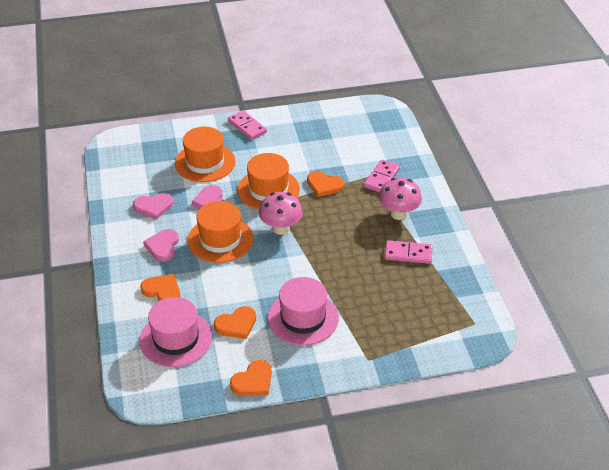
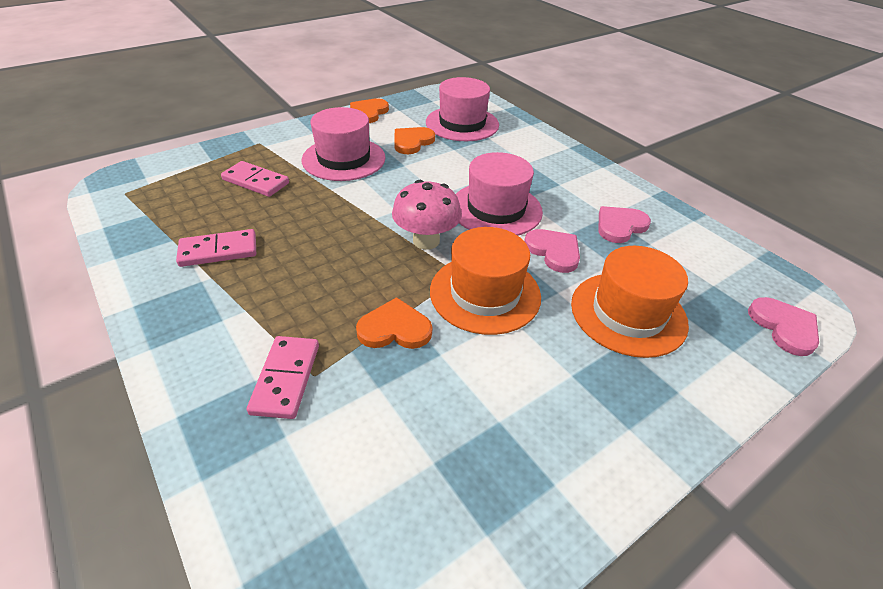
camera: 155 degrees right, 0 degrees up
orange heart [140,274,180,301] -> none
pink heart [143,229,179,262] -> pink heart moved to [748,297,819,356]
orange hat [188,201,254,263] -> pink hat [456,152,543,235]
pink domino [228,110,267,140] -> pink domino moved to [221,161,289,197]
pink mushroom [379,178,422,220] -> none

